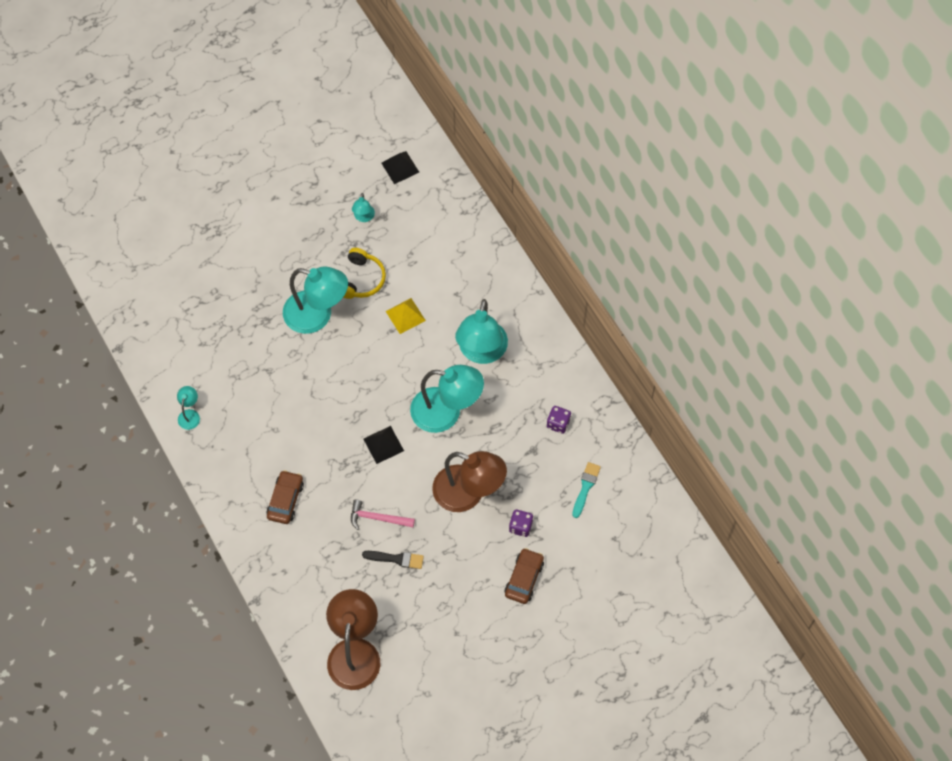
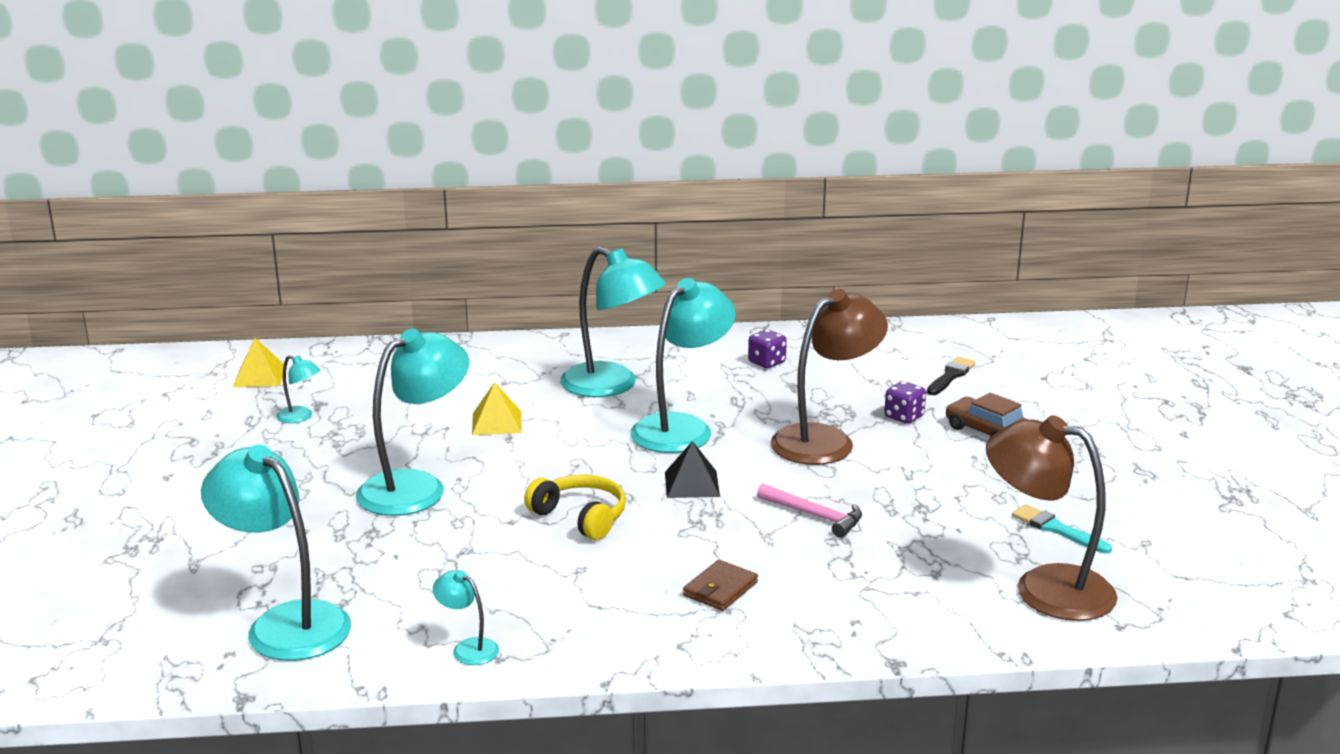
camera: 65 degrees left, 40 degrees down
brown car [266,470,304,524] -> brown wallet [683,560,758,611]
yellow headphones [343,248,386,299] -> yellow headphones moved to [524,475,626,540]
pink hammer [351,500,415,530] -> pink hammer turned 90 degrees counterclockwise [757,483,862,538]
black brush [362,551,424,569] -> black brush moved to [927,357,976,395]
black pyramid [381,151,419,184] -> yellow pyramid [233,338,284,387]
turquoise brush [572,462,601,518] -> turquoise brush moved to [1012,504,1112,554]
none -> turquoise lamp [201,445,351,661]

